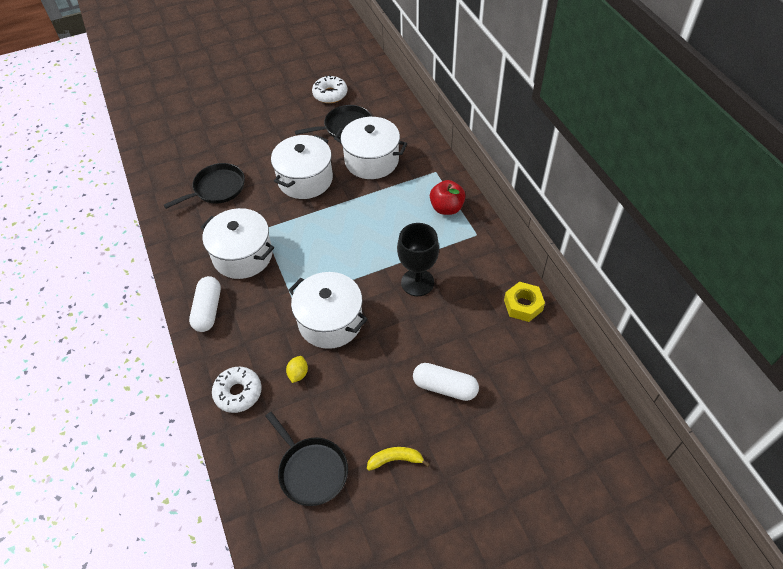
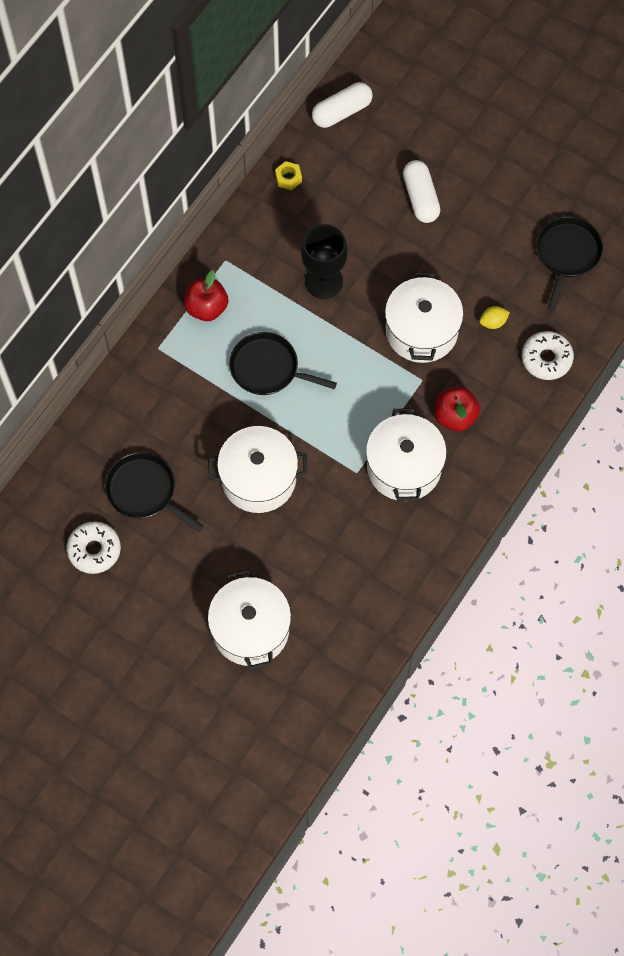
camera: 125 degrees left, 15 degrees up
black pan [164,163,245,209] -> black pan moved to [229,332,337,395]
white capsule [189,276,221,332] -> white capsule moved to [312,82,373,128]
white pot [334,117,407,179] -> white pot moved to [208,569,291,670]
yellow banana [367,447,430,471] -> none
yellow nut [504,282,545,322] -> yellow nut [275,161,302,190], size x0.65
none -> red apple [435,387,480,431]

